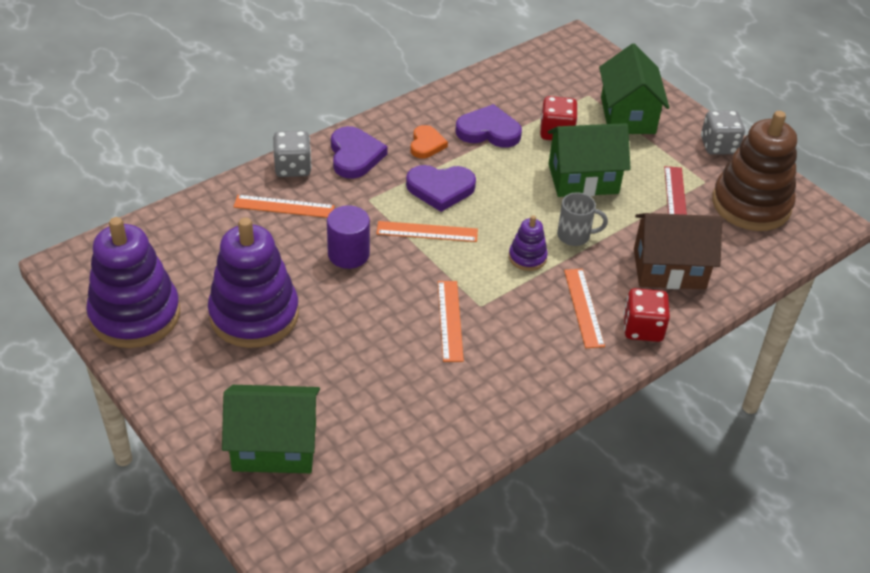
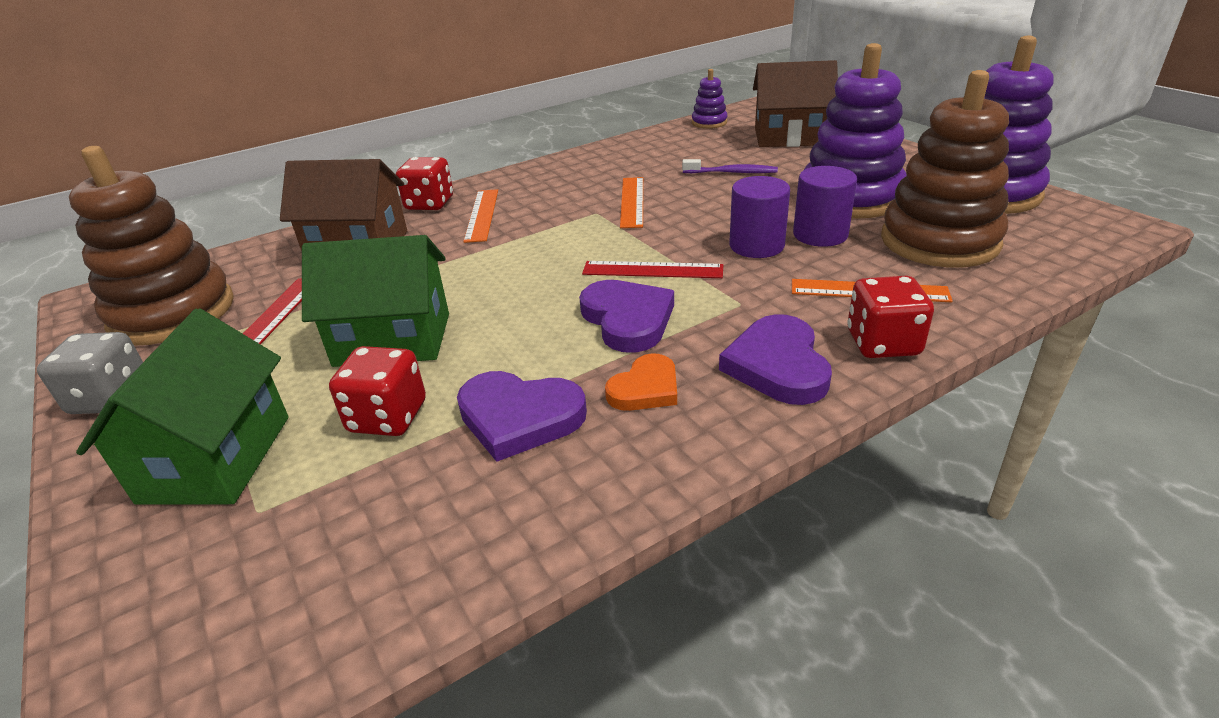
camera: 170 degrees left, 10 degrees down
green house [222,385,320,473] -> brown house [753,60,838,147]
grey dice [273,130,312,177] -> red dice [847,276,934,358]
orange ruler [376,221,478,242] -> red ruler [582,261,723,278]
purple heart [406,165,476,212] -> purple heart turned 60 degrees clockwise [579,280,674,353]
orange heart [411,125,448,159] -> orange heart turned 150 degrees counterclockwise [605,353,677,411]
purple stacking toy [509,215,548,271] -> purple stacking toy moved to [692,69,728,129]
grey mug [557,192,608,246] -> none
none -> purple toothbrush [682,159,778,173]
none -> purple cylinder [793,166,857,247]
none -> brown stacking toy [881,70,1009,268]

